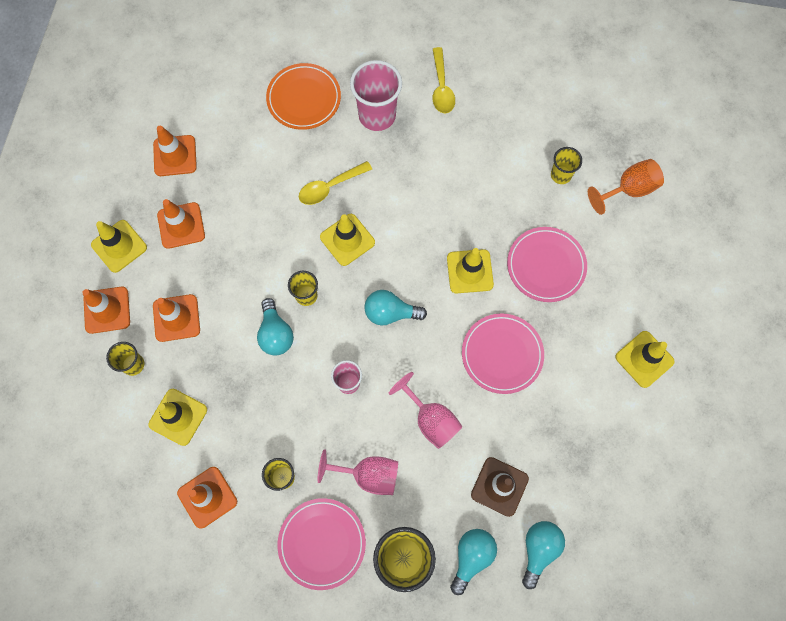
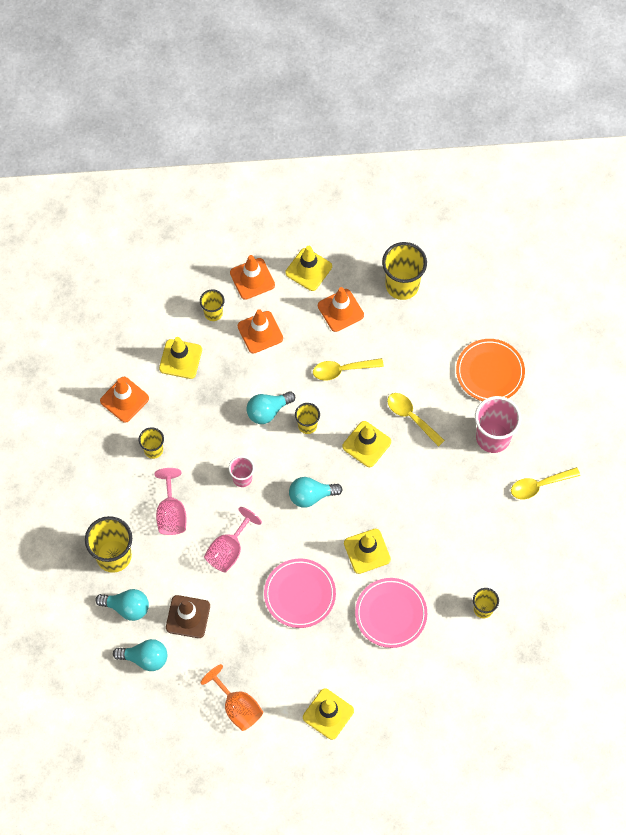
camera: 75 degrees right, 5 degrees down
orange traffic cone [153,126,197,176] -> yellow cup [382,242,427,300]
pink plate [278,498,366,590] -> none
turquoise light bulb [364,290,427,326] -> turquoise light bulb turned 90 degrees counterclockwise [289,477,343,508]
orange goblet [588,159,664,215] -> orange goblet moved to [201,664,263,731]
none -> yellow spoon [313,358,384,381]

